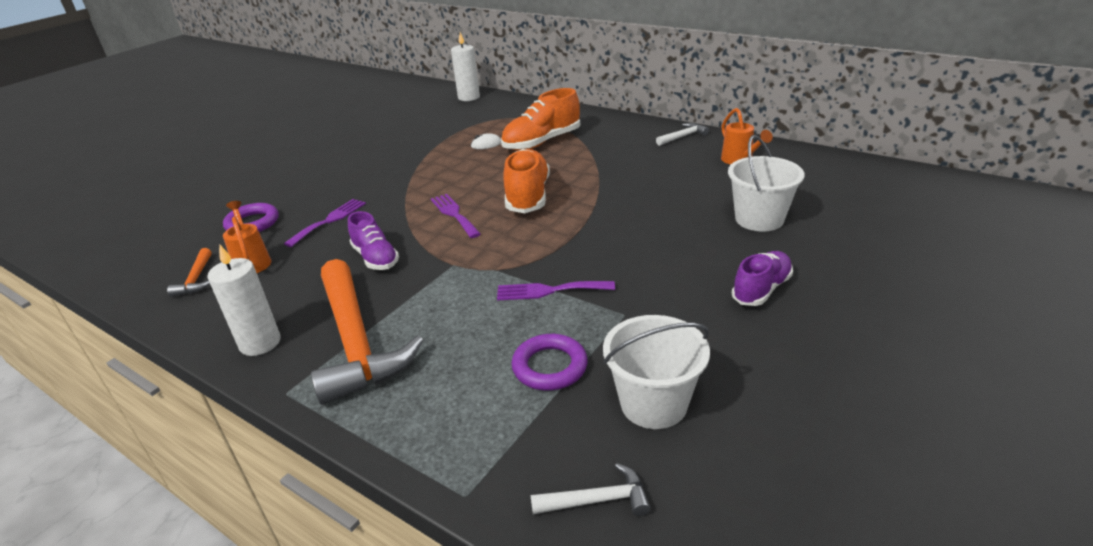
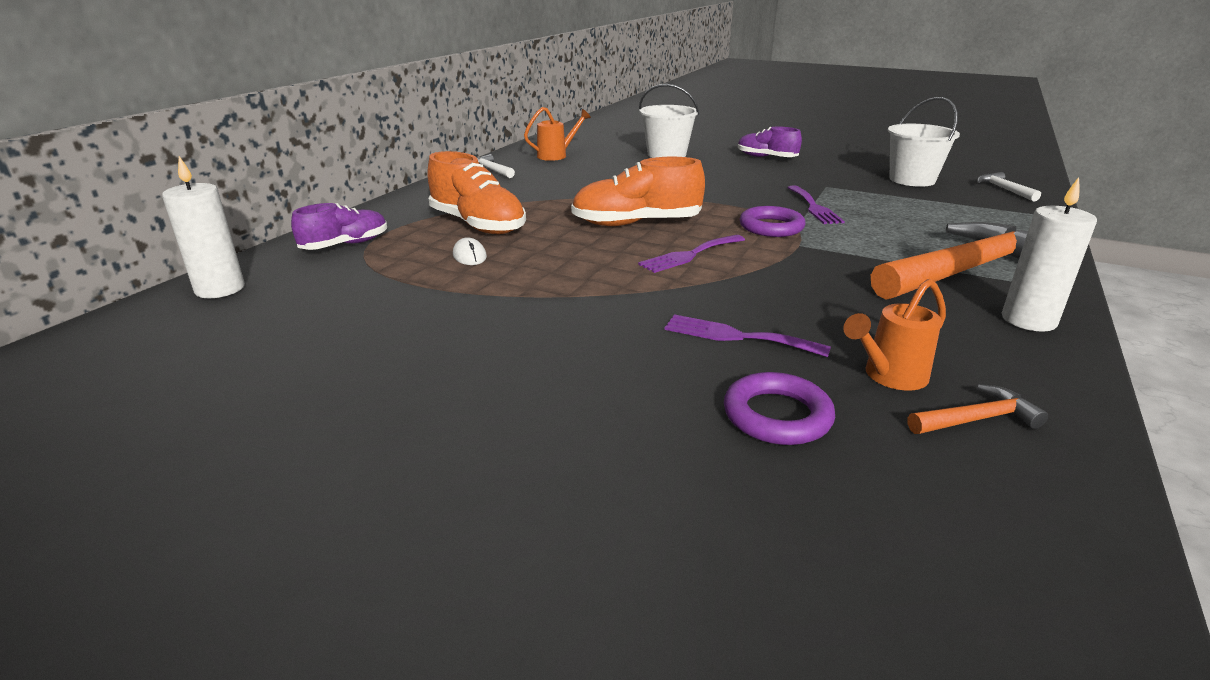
camera: 100 degrees left, 5 degrees down
purple shoe [348,211,399,270] -> purple shoe moved to [291,203,387,250]
purple ring [512,334,588,391] -> purple ring moved to [740,206,806,237]

